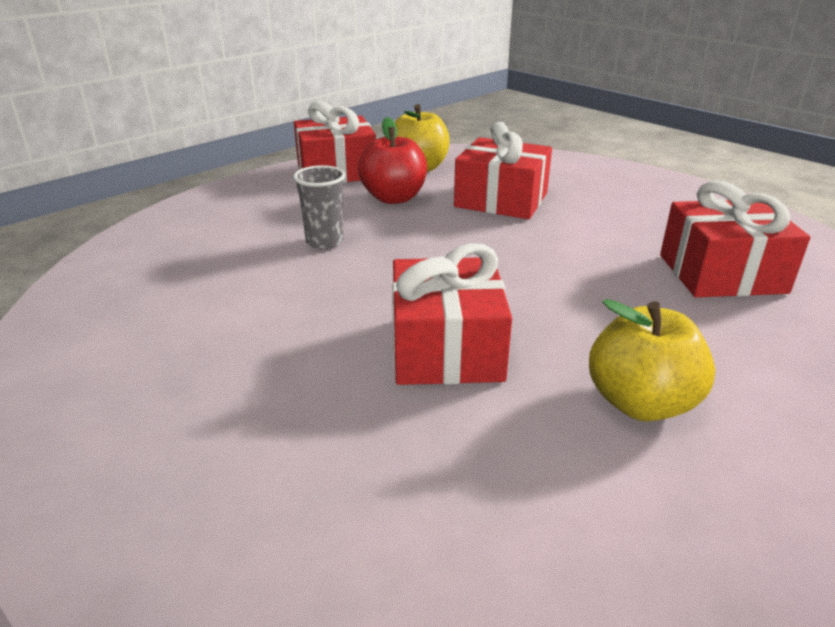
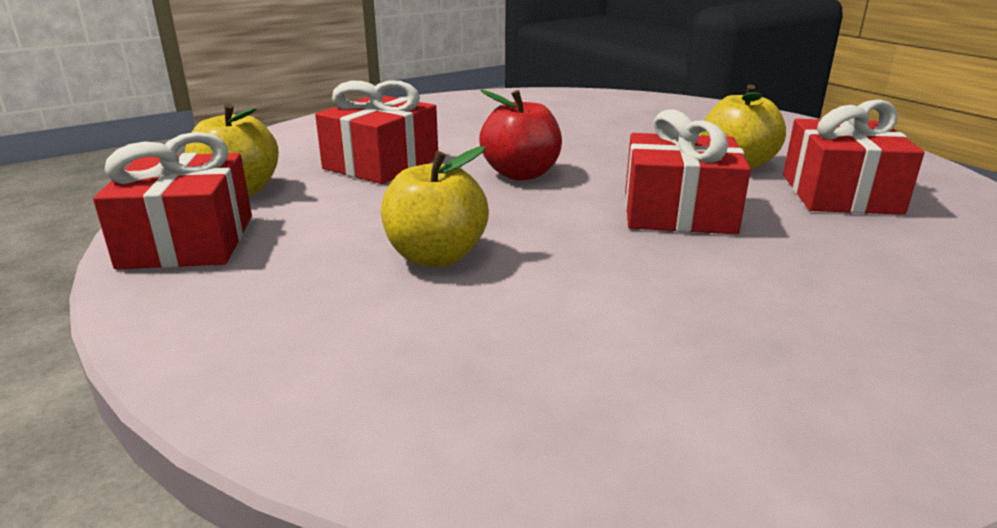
camera: 80 degrees left, 5 degrees down
grey cup [293,165,345,249] -> yellow apple [381,146,489,267]
red apple [358,117,427,204] -> red apple moved to [479,90,562,180]
red gift [660,181,810,297] -> red gift moved to [783,100,924,215]

